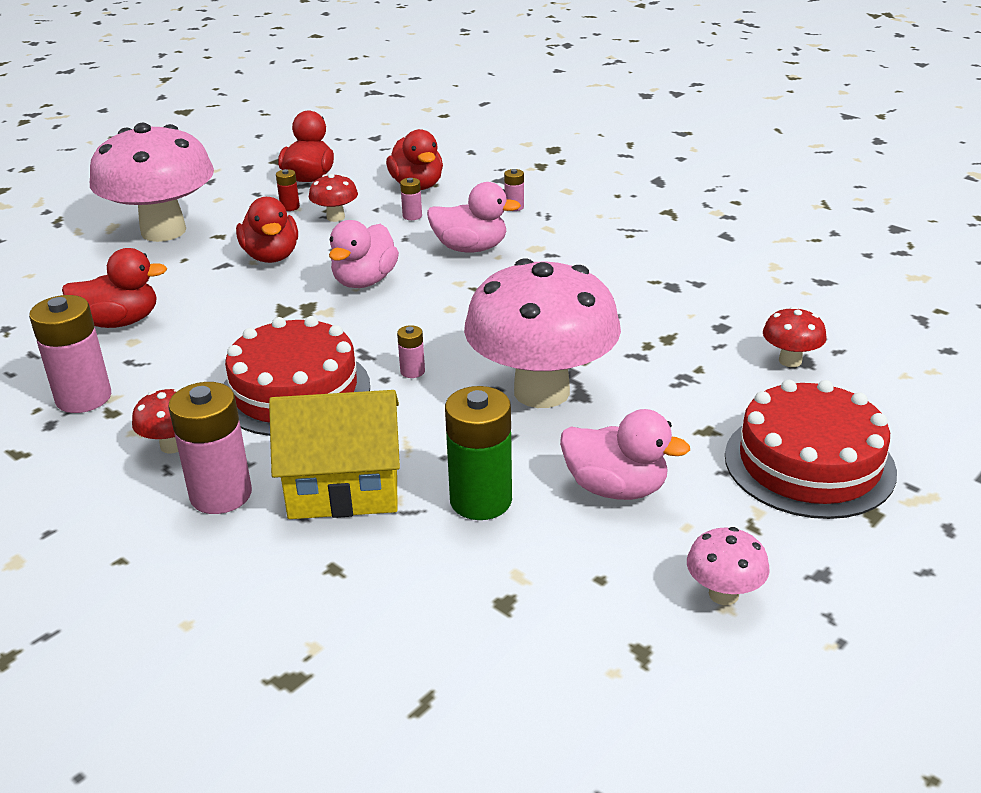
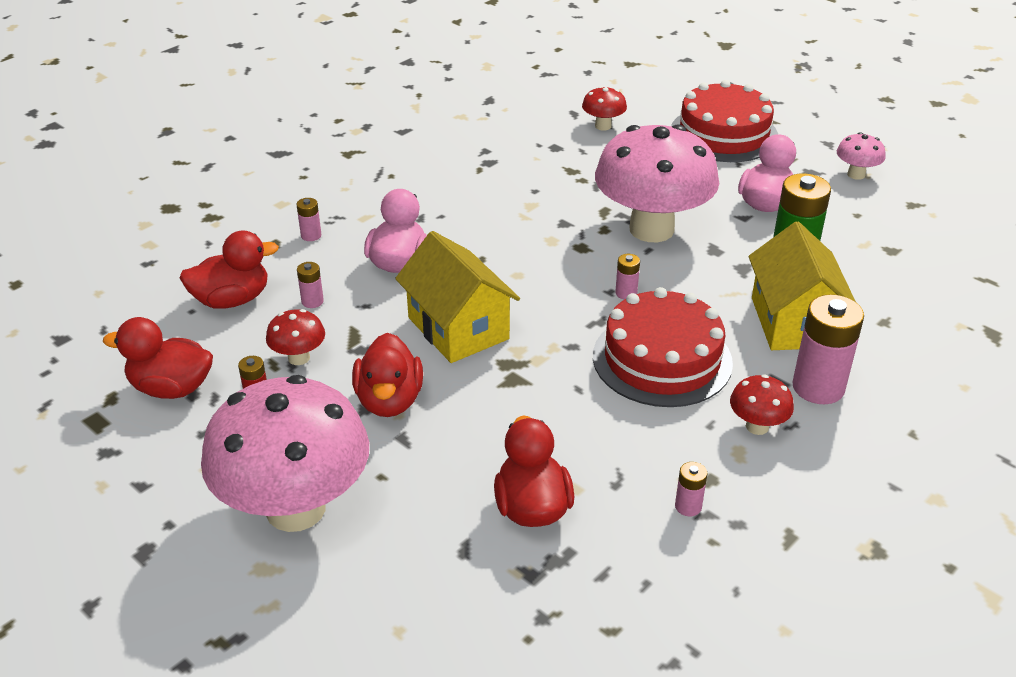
camera: 90 degrees left, 5 degrees up
pink battery [29,295,111,413] -> pink battery [675,462,708,516], size x0.46
red duck [236,197,298,263] -> red duck turned 105 degrees clockwise [352,333,423,417]
pink duck [329,220,399,288] -> yellow house [395,231,520,363]

